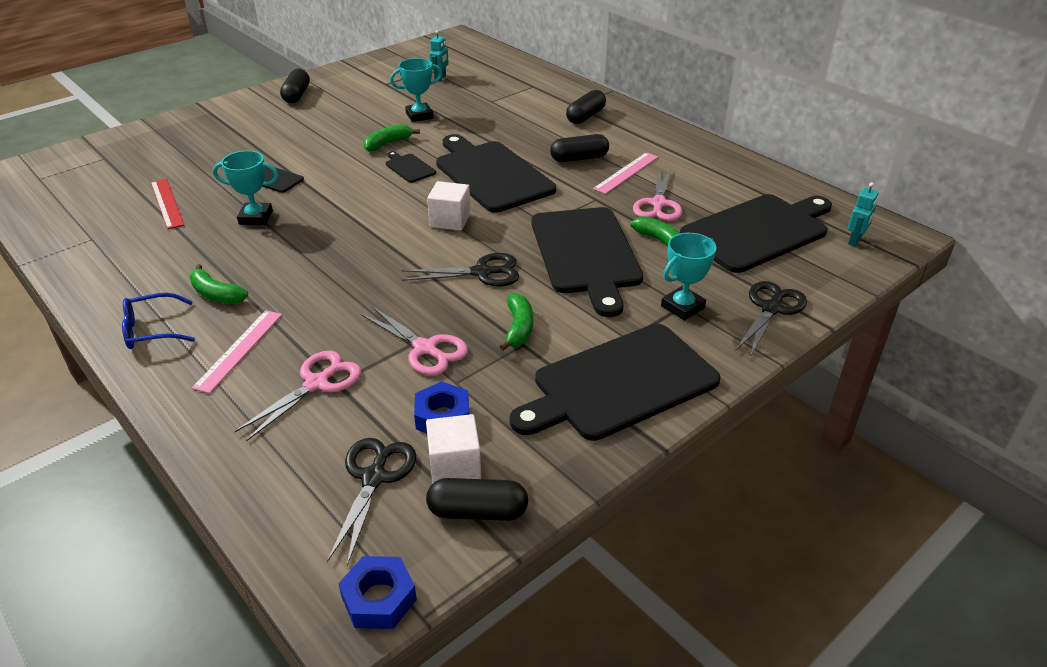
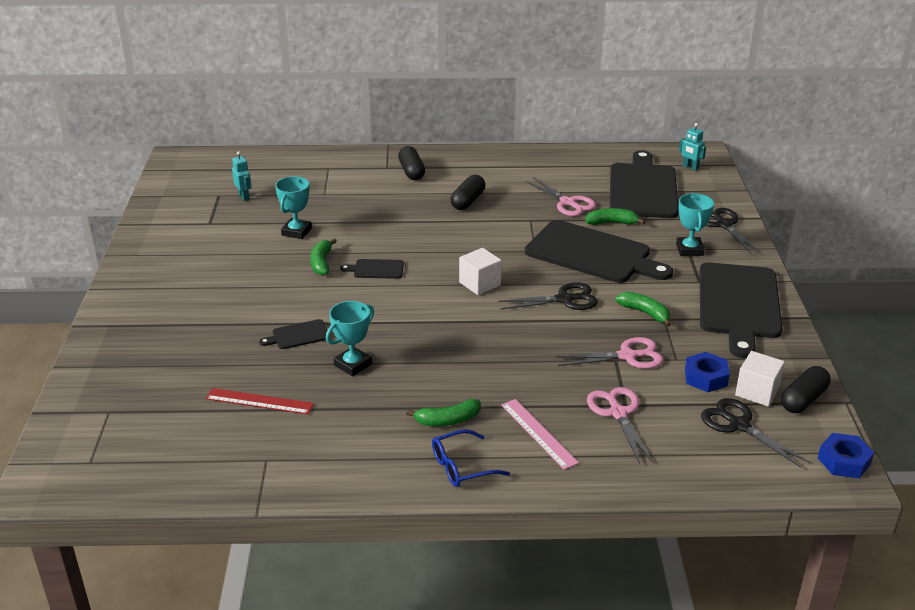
camera: 50 degrees left, 5 degrees down
blue glasses [122,293,195,349] -> blue glasses turned 45 degrees clockwise [432,429,510,487]
black capsule [280,69,310,103] -> none
black scissors [402,253,519,286] -> black scissors turned 45 degrees clockwise [498,282,598,310]
black cutting board [436,134,556,213] -> none
pink ruler [593,152,658,194] -> none
turquoise robot [848,182,879,247] -> turquoise robot turned 150 degrees clockwise [679,123,706,171]

